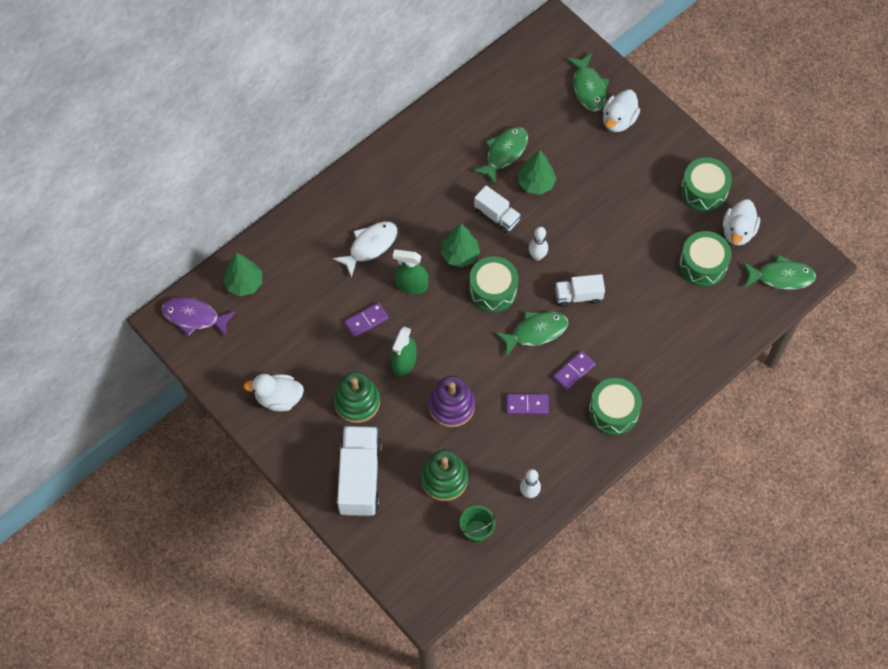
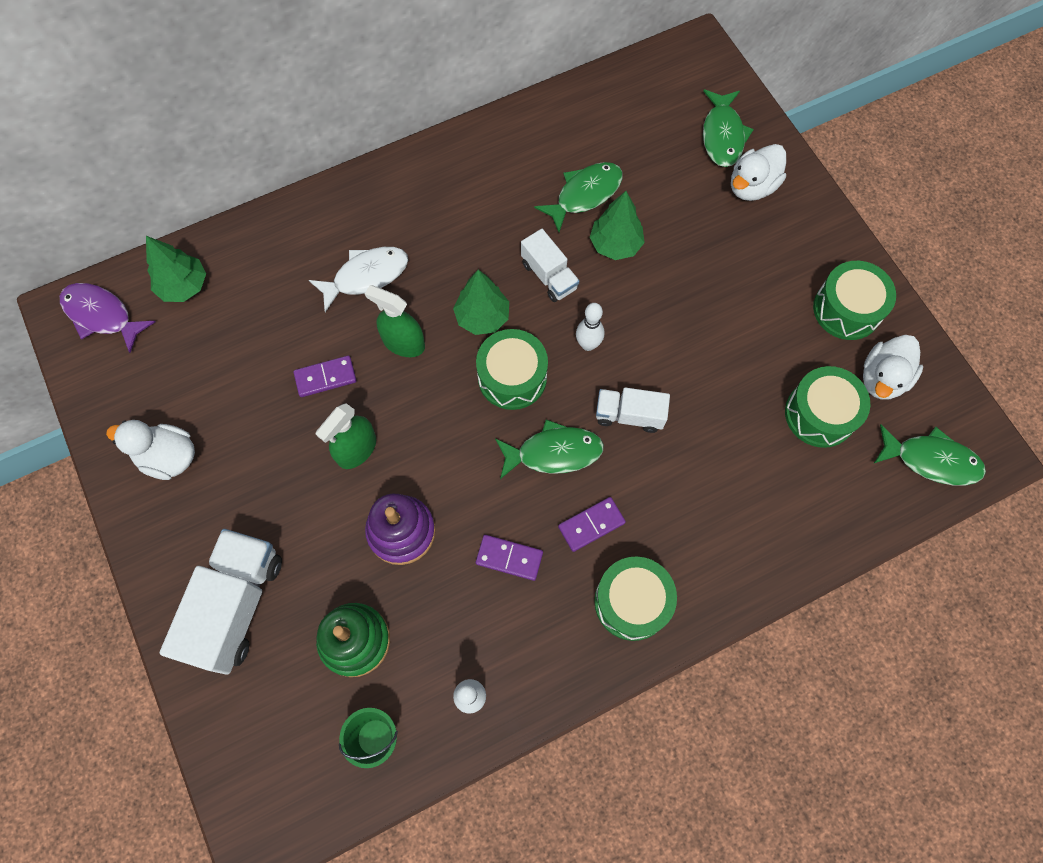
camera: 15 degrees right, 5 degrees up
green stacking toy [333,372,380,423] -> none

